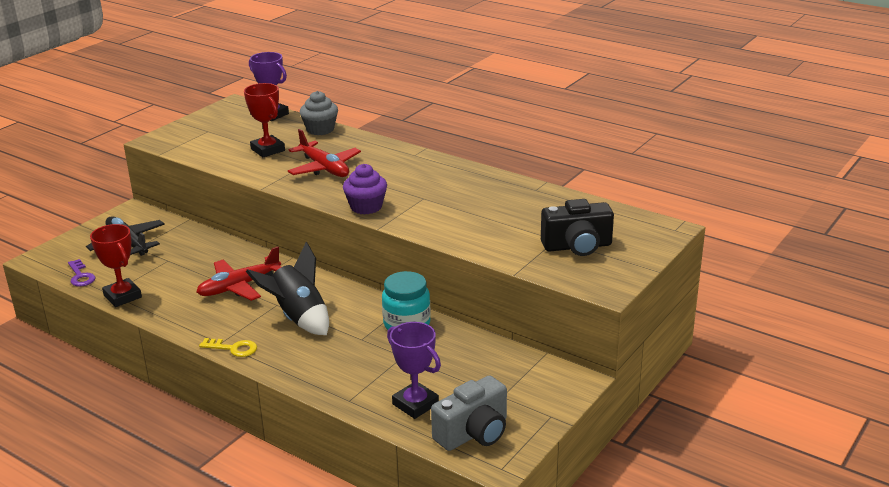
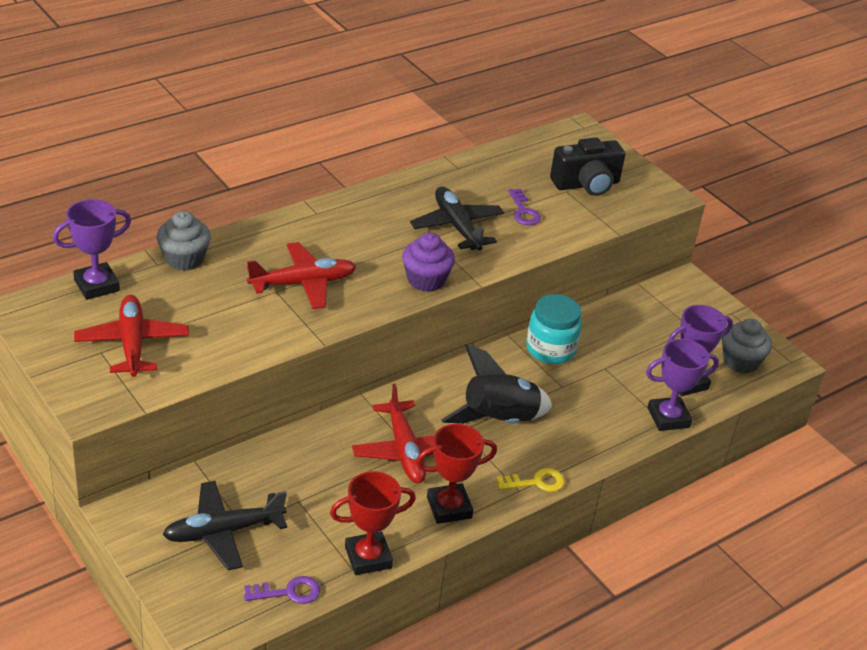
camera: 75 degrees left, 10 degrees up
yellow key [199,338,257,357] -> yellow key turned 45 degrees clockwise [497,468,565,492]
red trophy [244,83,285,157] -> red trophy moved to [416,424,497,524]
grey camera [431,375,507,451] -> grey cupcake [722,318,772,374]
black camera [541,199,614,256] -> black camera turned 60 degrees clockwise [550,137,625,196]
none -> red plane [74,295,189,377]
none -> black plane [410,186,504,251]
none -> purple key [508,189,541,225]
none -> purple trophy [646,339,719,431]

